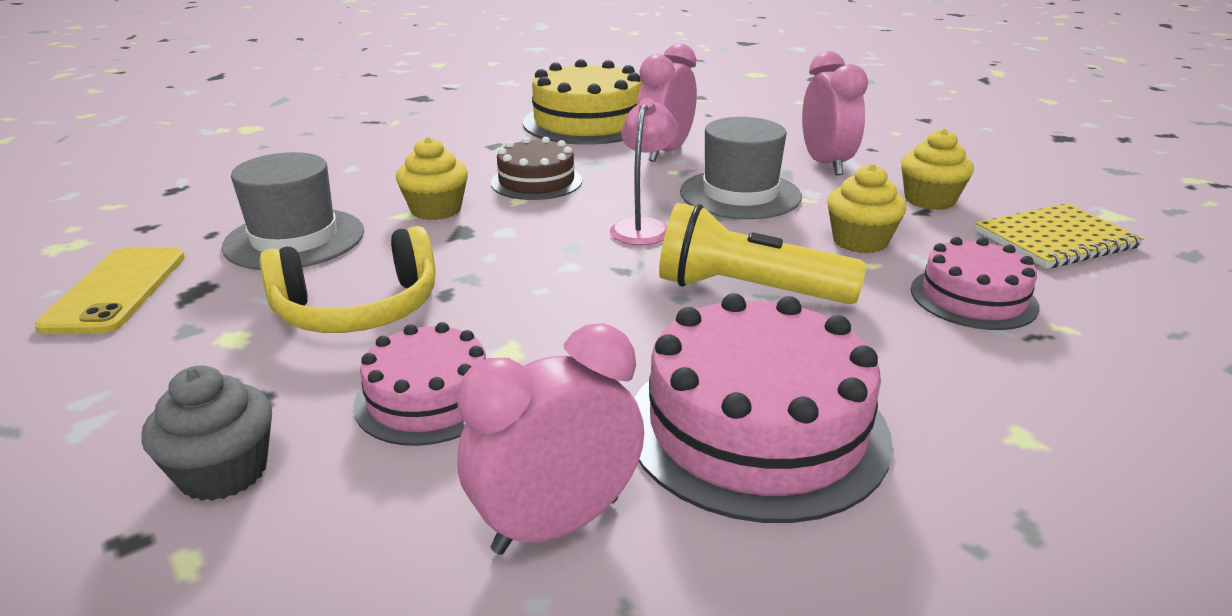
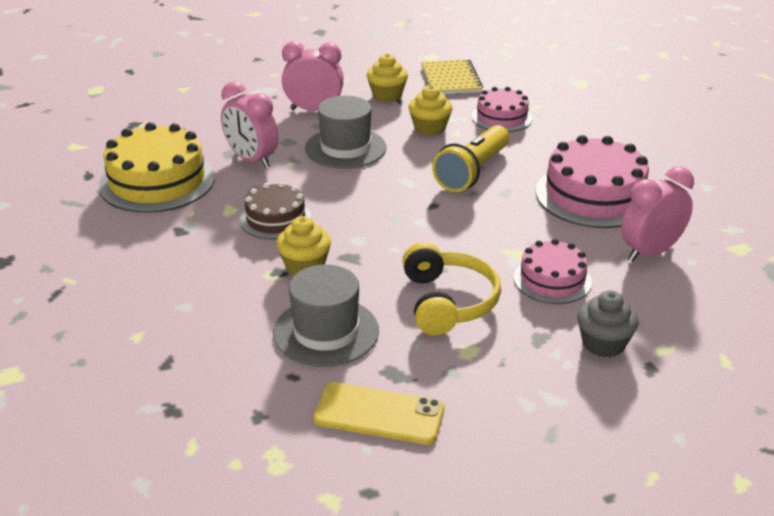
camera: 75 degrees left, 5 degrees up
pink clock [457,323,644,555] -> pink clock turned 75 degrees clockwise [621,166,694,262]
pink lamp [610,98,679,245] -> none

